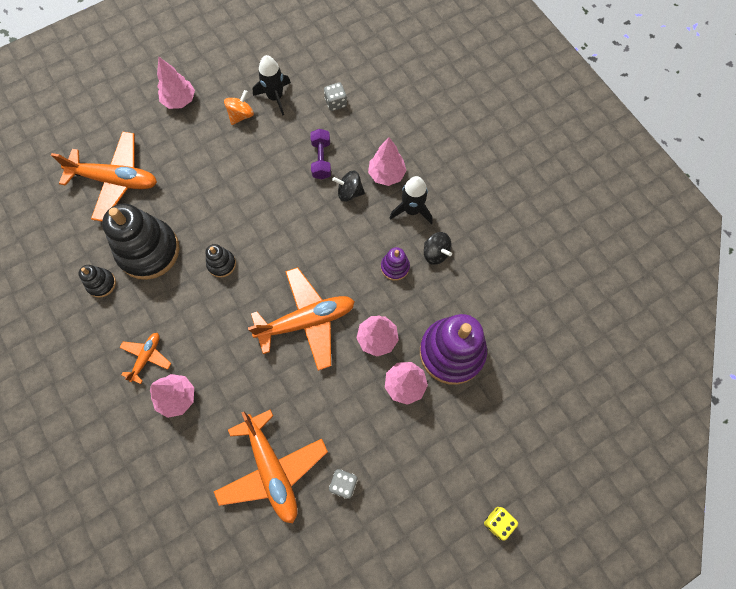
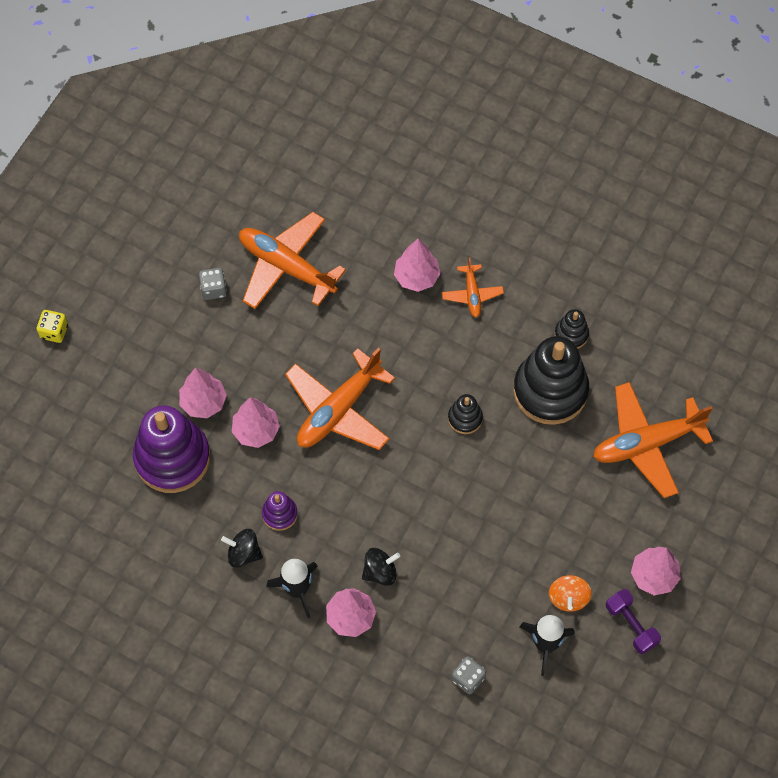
camera: 150 degrees right, 5 degrees down
purple dumbbell [310,129,331,179] -> purple dumbbell moved to [606,589,661,654]

